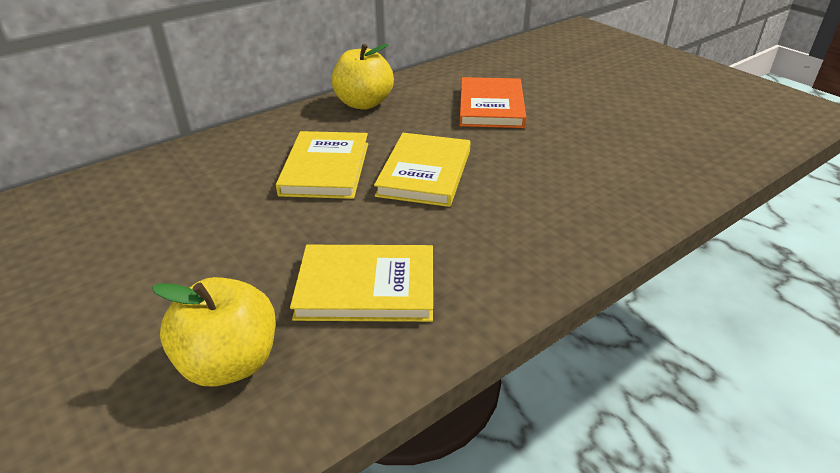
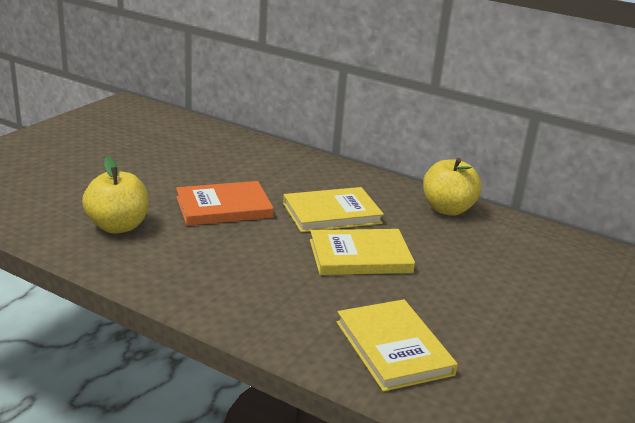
camera: 65 degrees right, 10 degrees down
yellow book [290,245,433,322] -> yellow book moved to [337,299,458,392]
orange book [460,77,526,128] -> orange book moved to [176,181,273,226]

